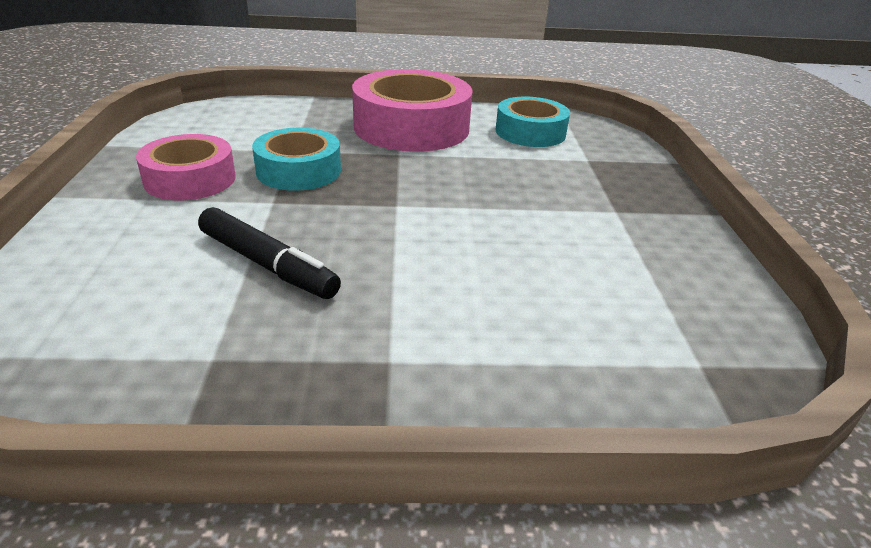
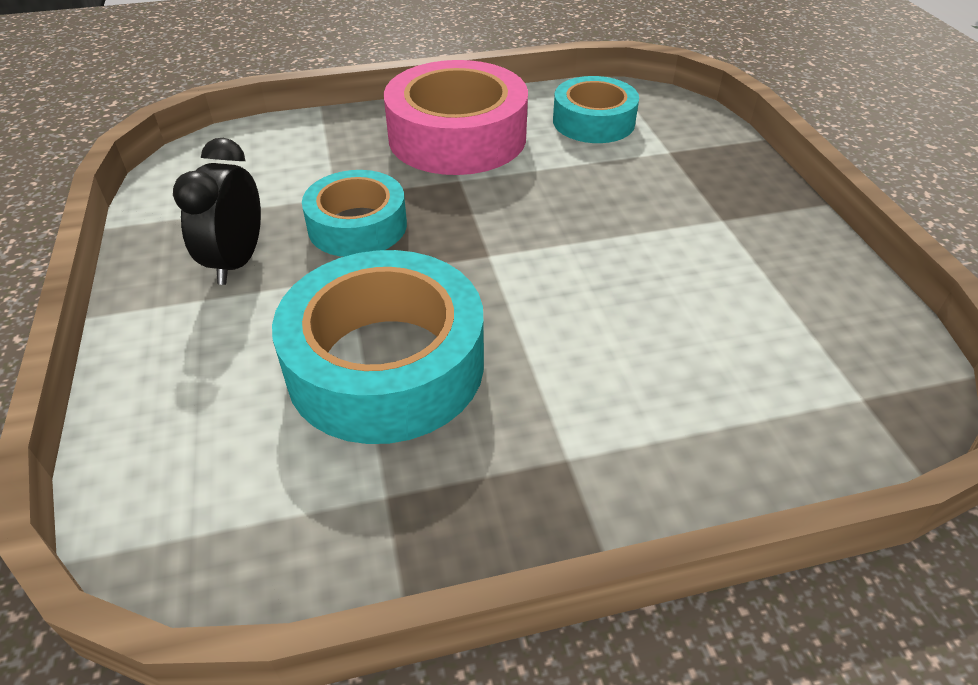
camera: 10 degrees left, 10 degrees up
pink tape [136,134,236,201] -> black clock [173,138,261,285]
black marker [198,207,341,299] -> turquoise tape [272,250,484,444]

